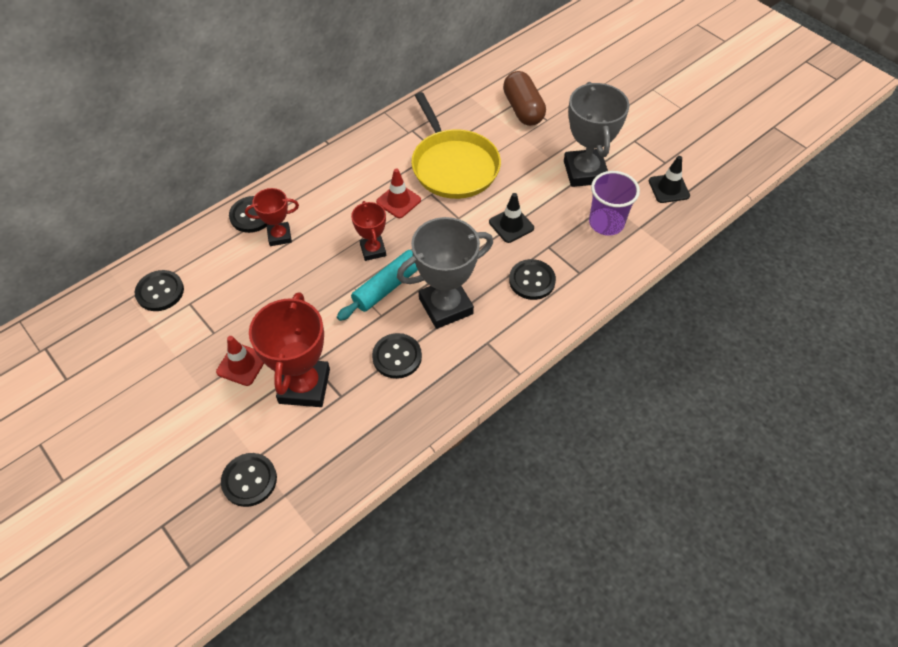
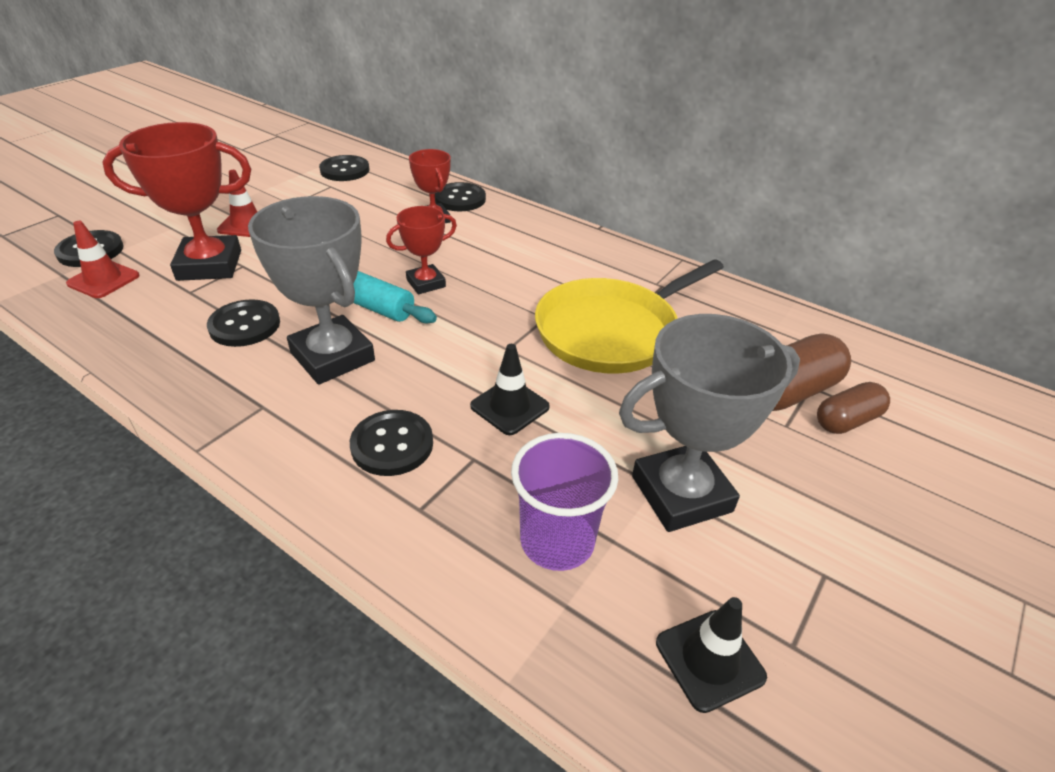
camera: 75 degrees right, 15 degrees down
red traffic cone [376,168,421,218] -> red traffic cone moved to [66,221,140,298]
none -> brown capsule [817,382,890,434]

